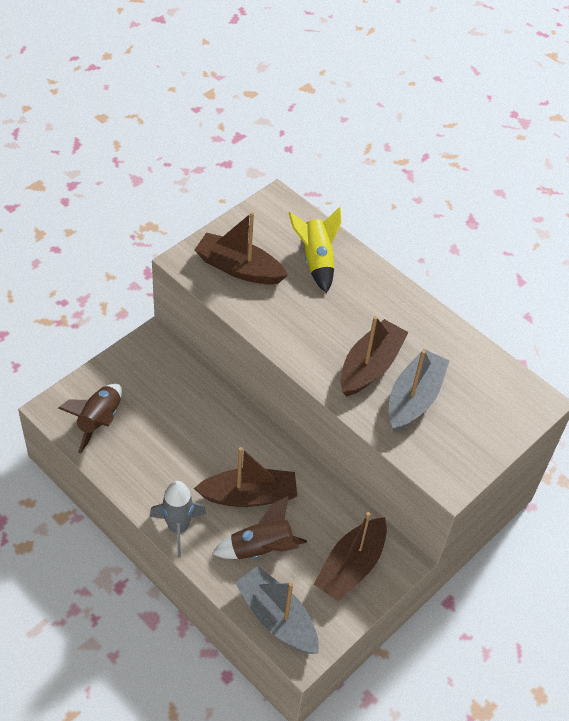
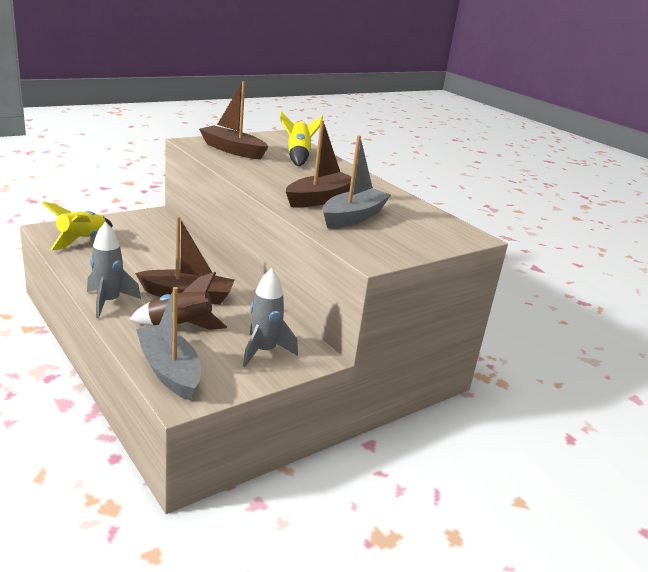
camera: 10 degrees right, 25 degrees down
brown rocket [58,383,122,454] -> yellow rocket [42,202,113,250]
brown boat [314,512,387,601] -> grey rocket [243,268,298,367]

